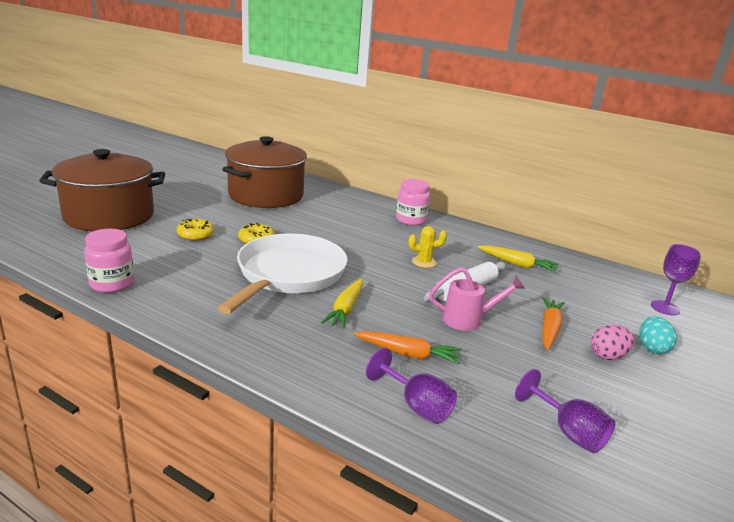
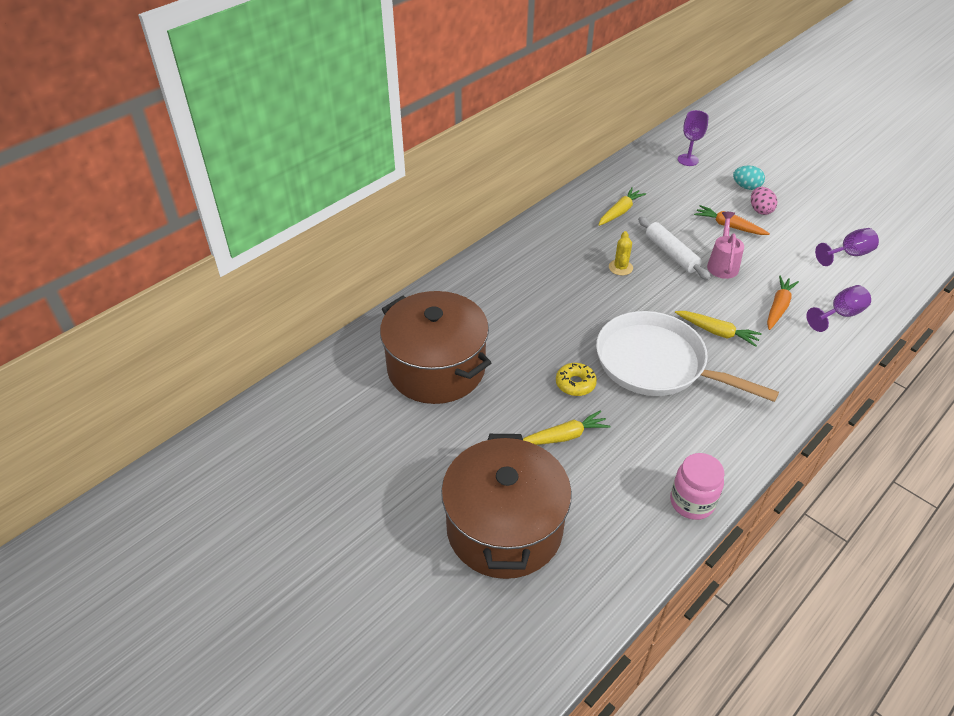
camera: 75 degrees left, 20 degrees up
yellow donut [177,219,214,241] -> yellow carrot [523,410,611,445]
pink jar [396,179,430,225] -> none

